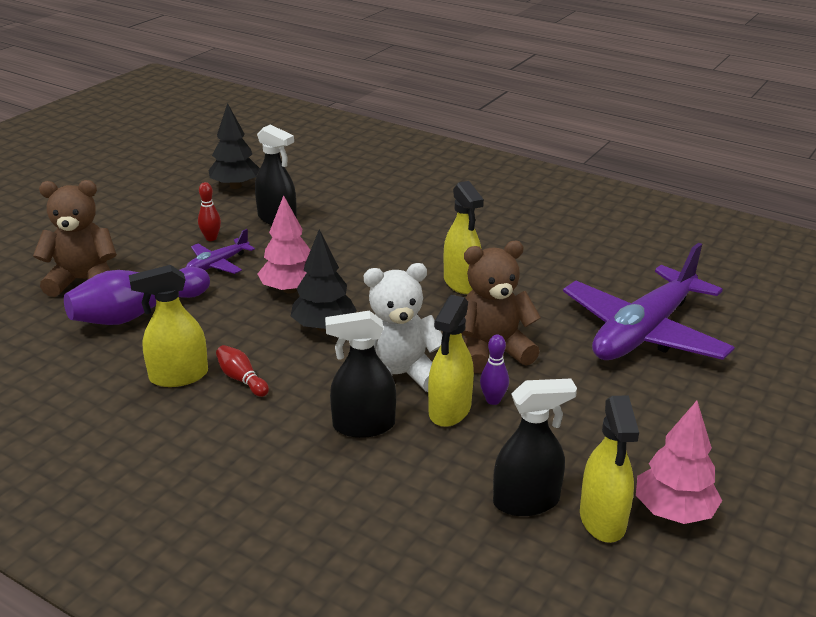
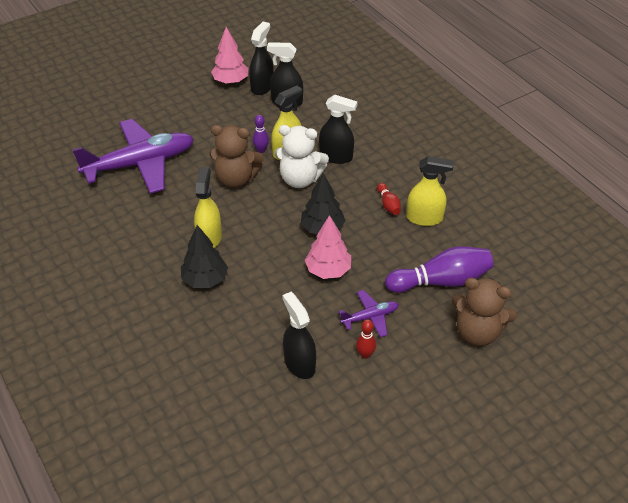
camera: 155 degrees left, 15 degrees up
black tree [209,103,260,189] -> black tree moved to [181,225,228,288]
yellow spray bottle [580,396,639,543] -> black spray bottle [249,21,274,95]

